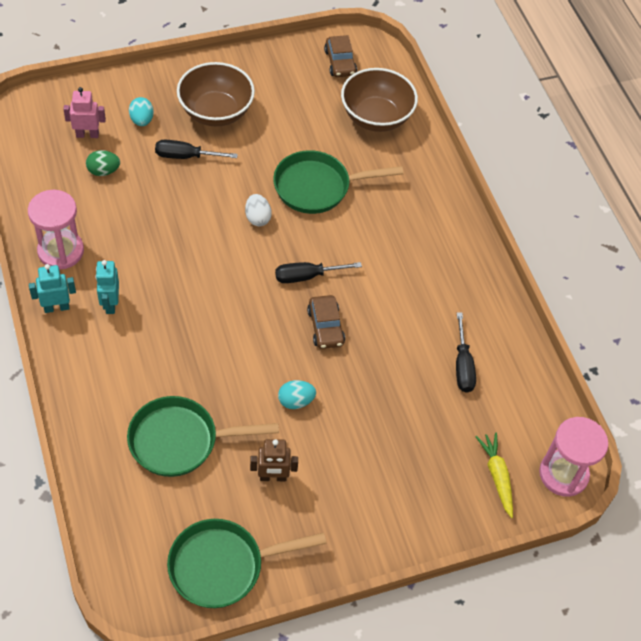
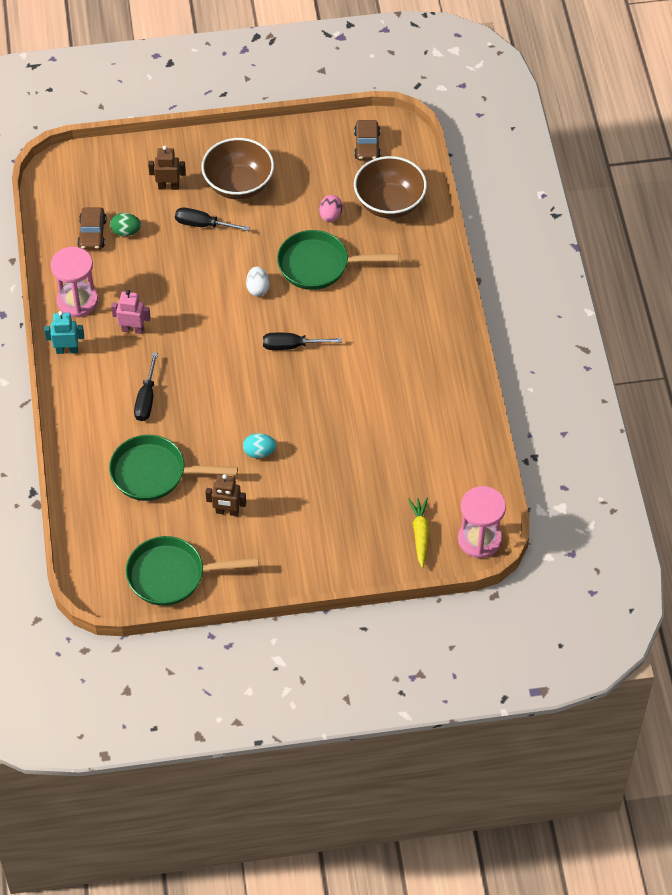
camera: 15 degrees right, 0 degrees up
pink robot [63,87,106,138] -> pink robot moved to [111,290,151,334]
turquoise robot [95,260,119,314] -> none
turquoise egg [129,97,154,126] -> brown robot [148,146,186,190]
brown car [307,295,345,349] -> brown car moved to [77,207,107,250]
black screwdriver [456,312,476,393] -> black screwdriver moved to [134,353,158,421]
none -> pink egg [319,195,343,222]

